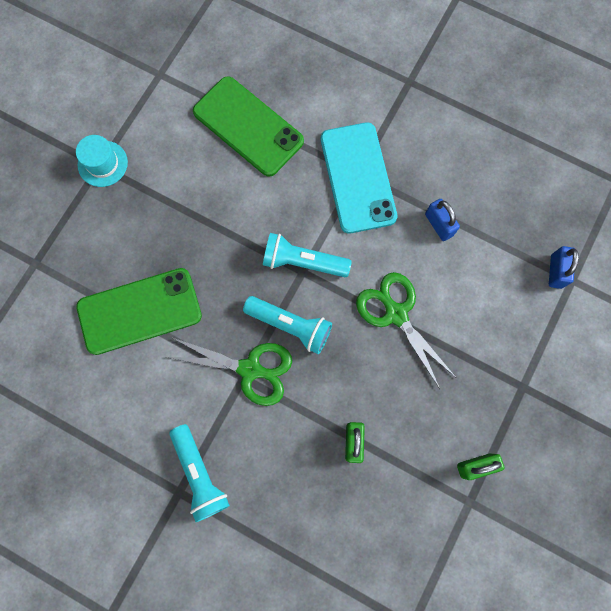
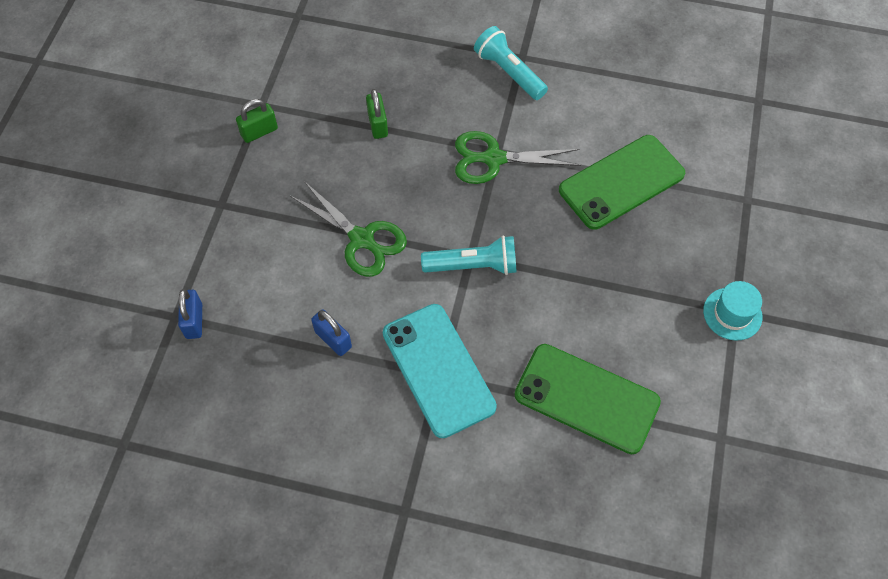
camera: 165 degrees right, 15 degrees down
turquoise flashlight [243,296,332,354] -> none

